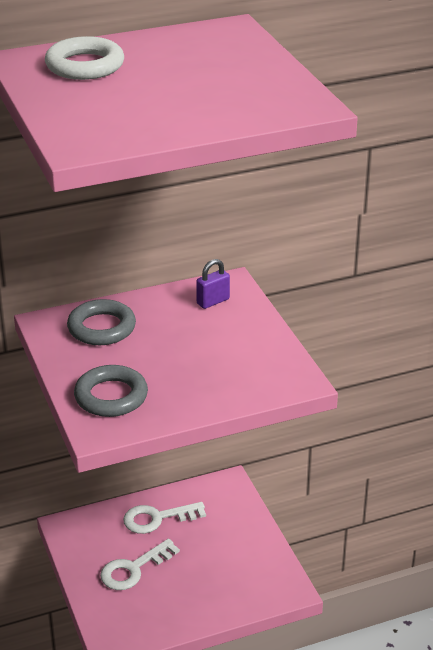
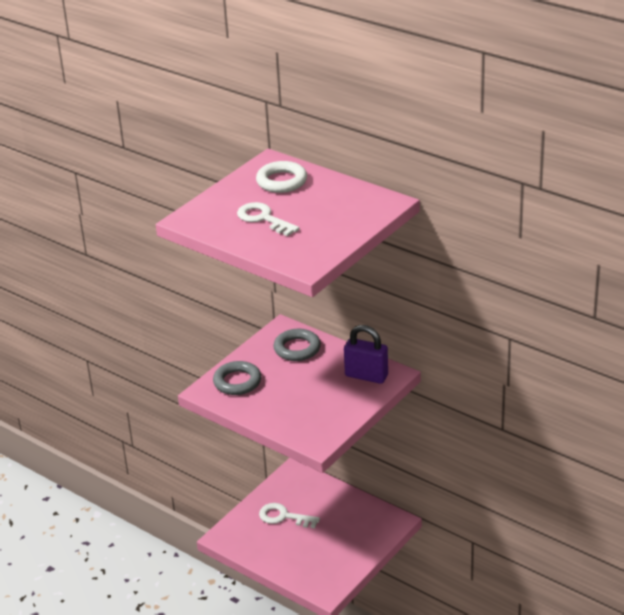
camera: 60 degrees right, 0 degrees up
white key [123,502,206,534] -> white key moved to [237,202,300,236]
purple padlock [196,259,230,309] -> purple padlock [344,325,388,384], size x1.73

